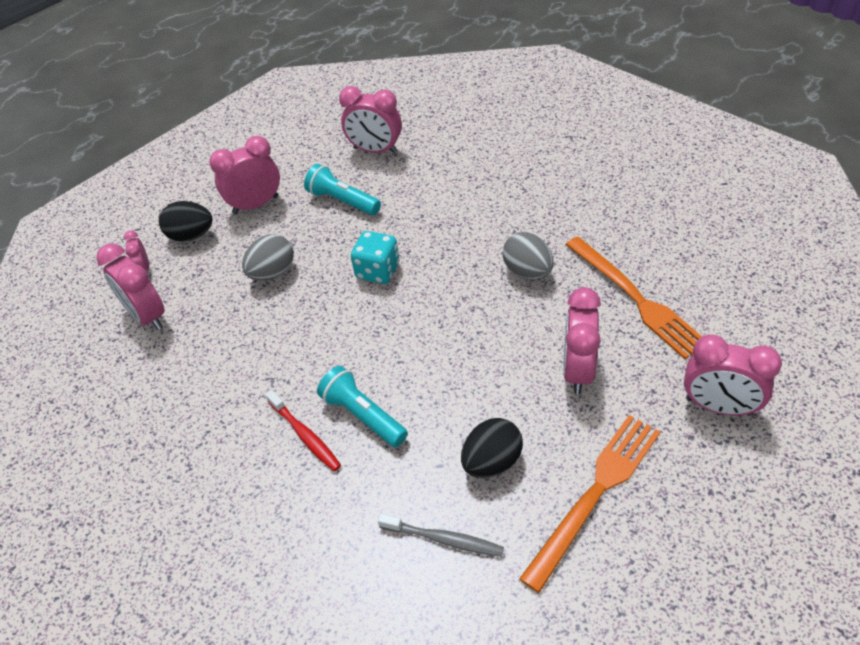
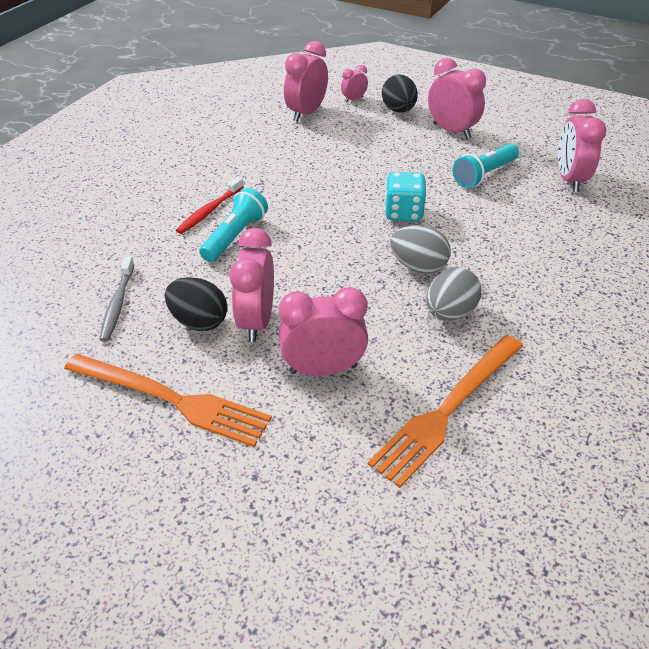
camera: 70 degrees right, 5 degrees down
grey egg [242,234,294,280] -> grey egg moved to [390,225,451,274]
turquoise flashlight [304,164,381,215] -> turquoise flashlight turned 150 degrees counterclockwise [453,144,519,188]
pink clock [684,334,782,415] -> pink clock moved to [230,228,274,342]

